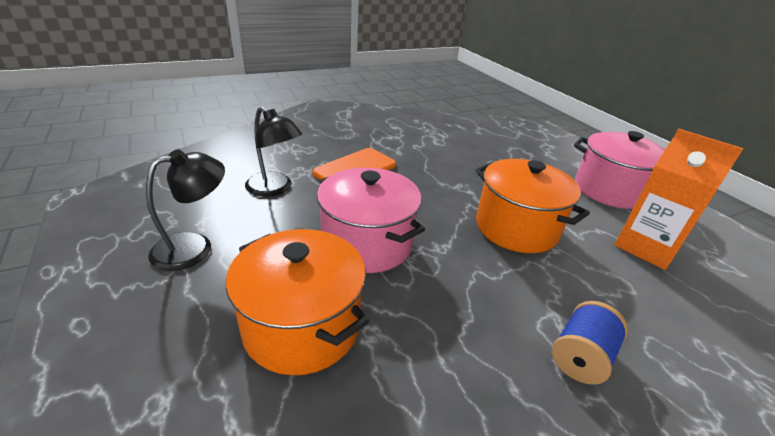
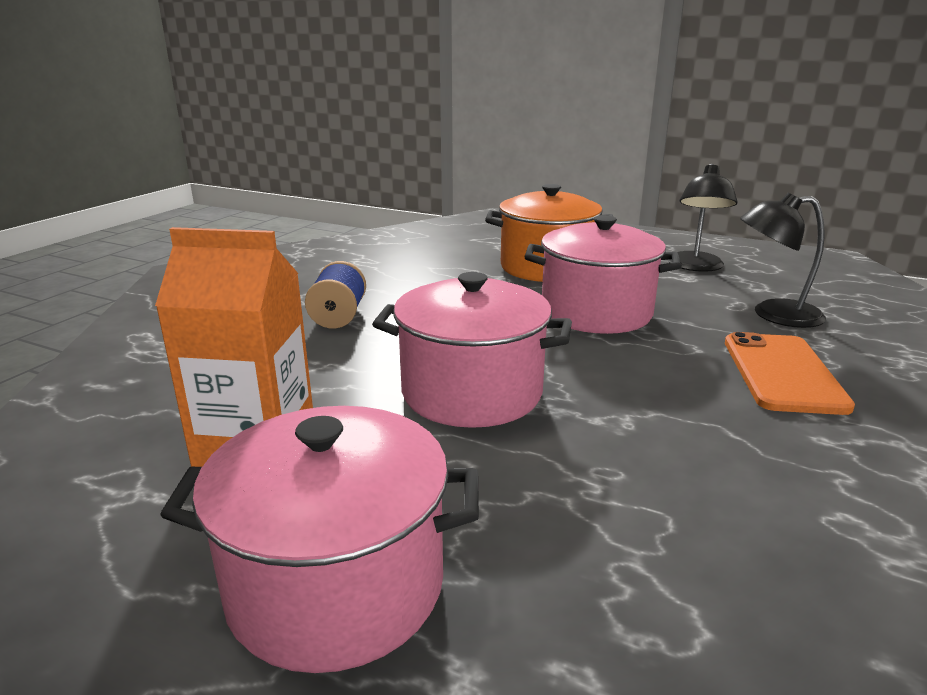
camera: 145 degrees right, 10 degrees down
orange pot [475,159,590,253] -> pink pot [372,272,572,428]

